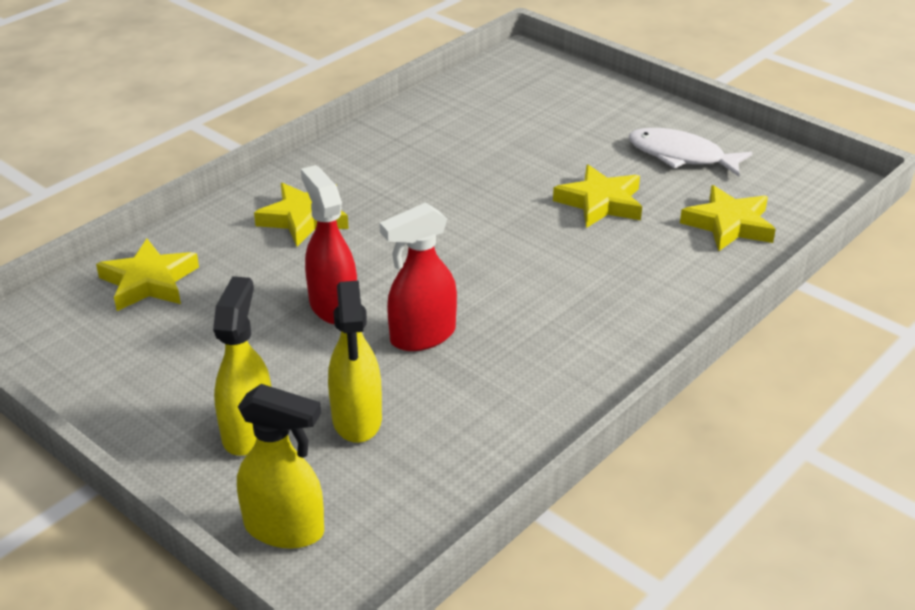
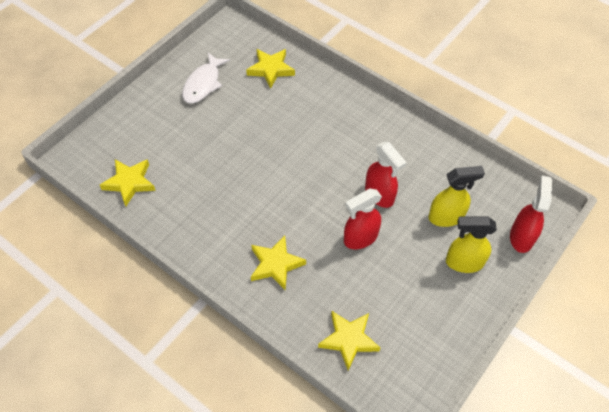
camera: 95 degrees left, 20 degrees up
yellow spray bottle [237,384,324,549] -> red spray bottle [510,176,552,253]
yellow star [553,164,642,228] -> yellow star moved to [100,159,156,206]

